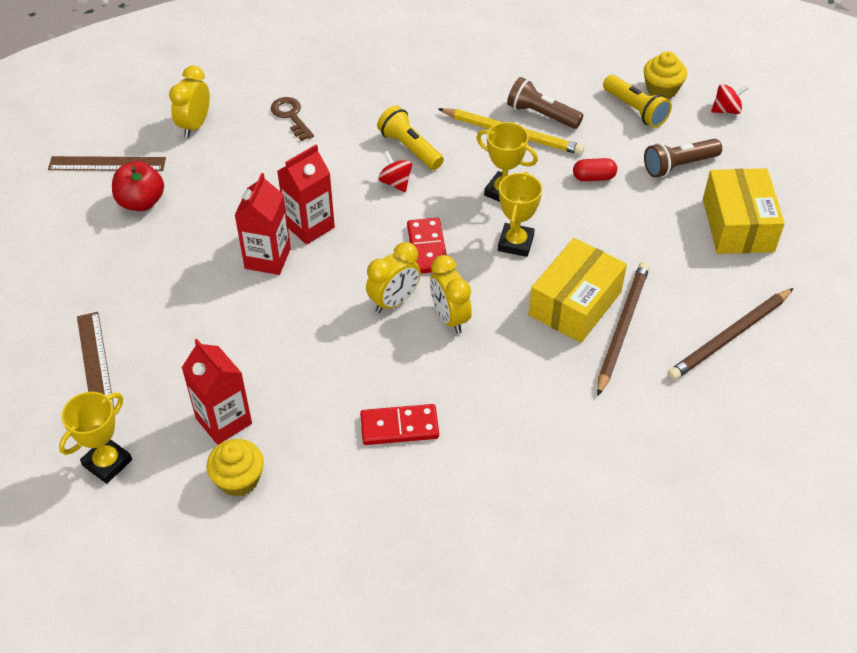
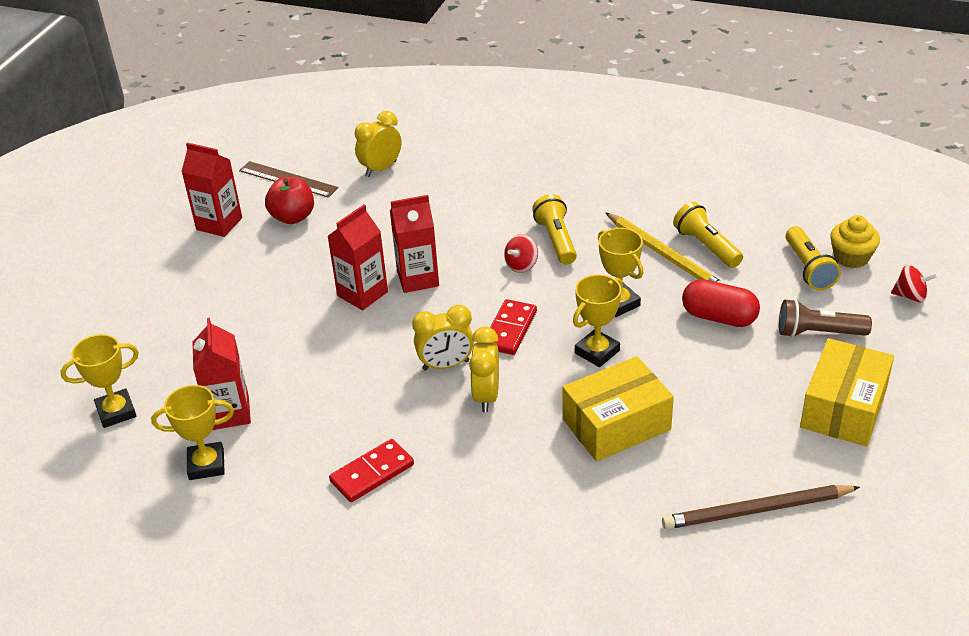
camera: 30 degrees right, 10 degrees down
brown ruler [77,312,115,409] -> none
yellow cupcake [206,439,264,497] -> yellow trophy [151,385,234,480]
brown key [271,97,314,141] -> none
red domino [360,404,439,445] -> red domino turned 60 degrees counterclockwise [329,439,414,502]
red spinning top [378,151,412,192] -> red spinning top turned 135 degrees counterclockwise [504,234,538,273]
brown flashlight [507,77,583,129] -> yellow flashlight [673,202,743,268]
red capsule [573,158,617,181] -> red capsule [682,279,760,327], size x1.60
brown pencil [597,262,650,396] -> none
none -> red carton [182,142,242,237]

